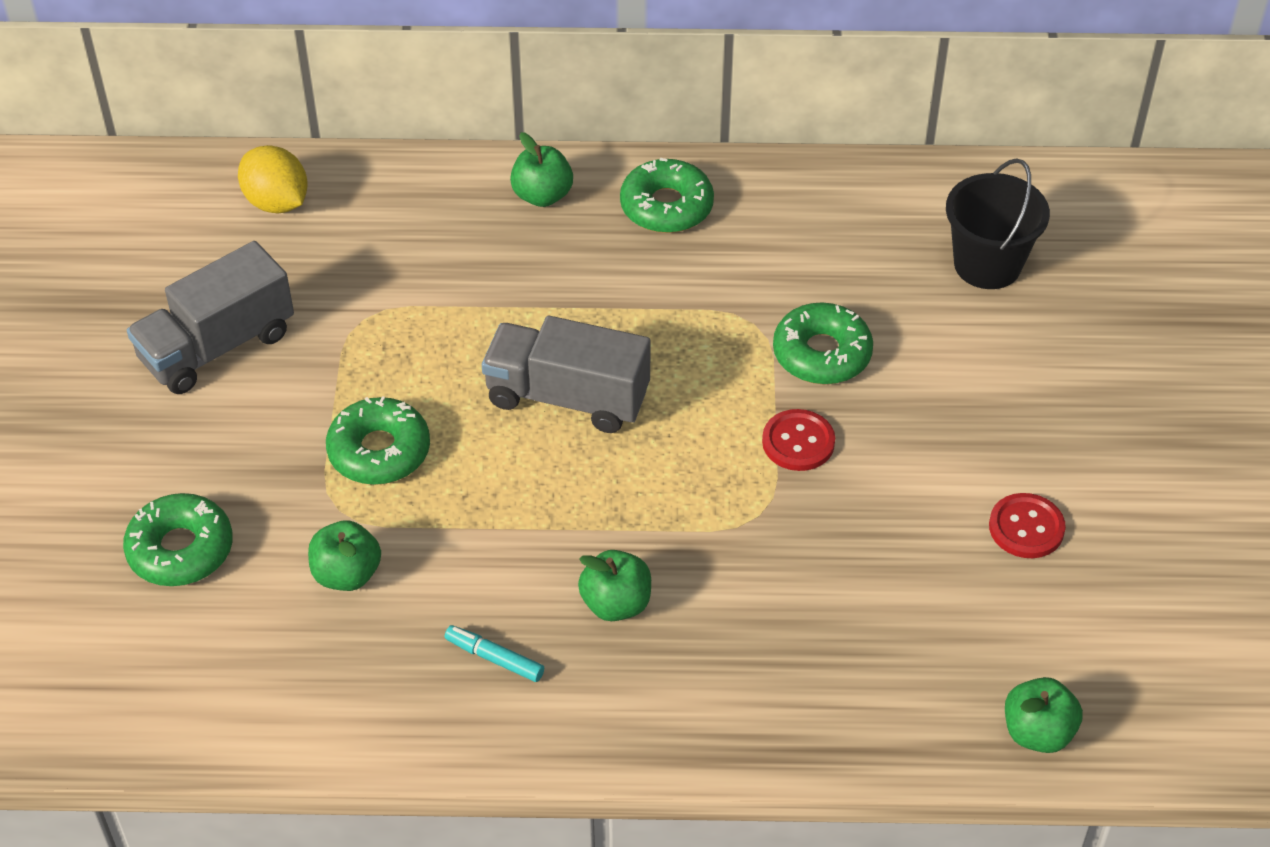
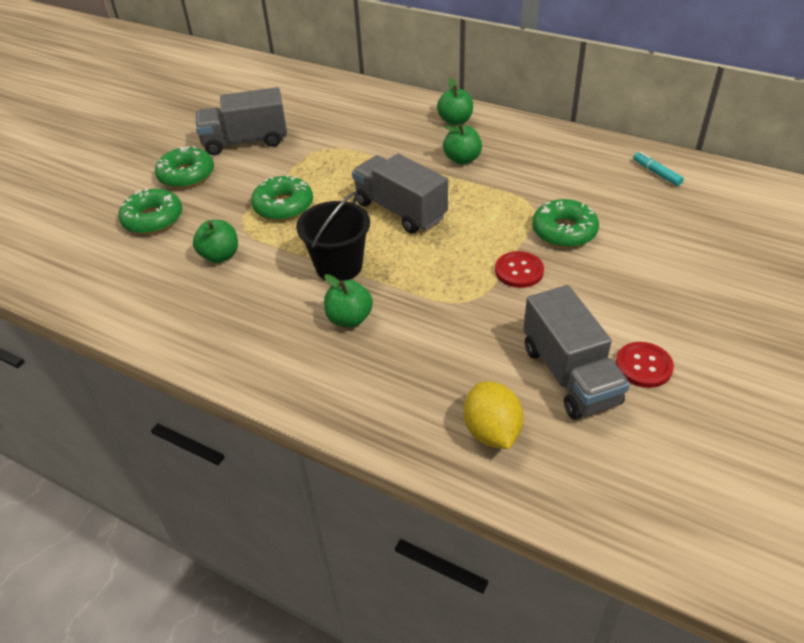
camera: 30 degrees right, 5 degrees down
yellow lemon [238,145,308,214] -> yellow lemon moved to [464,381,524,449]
turquoise marker [445,625,544,682] -> turquoise marker moved to [633,152,684,186]
green donut [620,158,714,233] -> green donut moved to [155,146,214,188]
black bucket [946,158,1050,289] -> black bucket moved to [296,192,370,281]
green apple [1005,677,1083,753] -> green apple moved to [443,124,482,165]
none -> grey truck [523,285,630,420]

